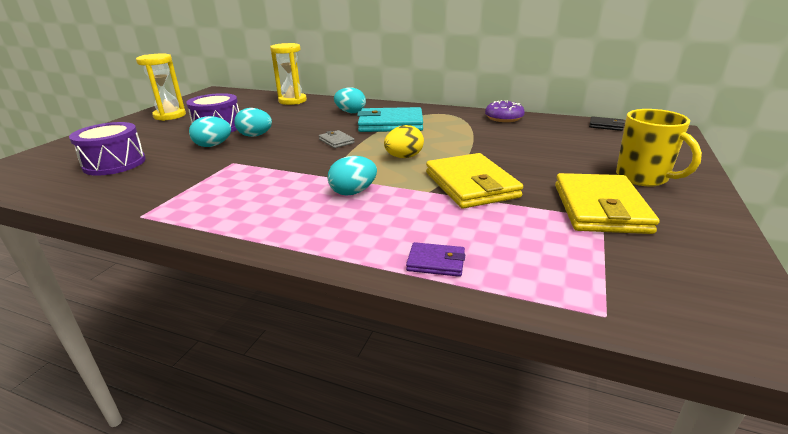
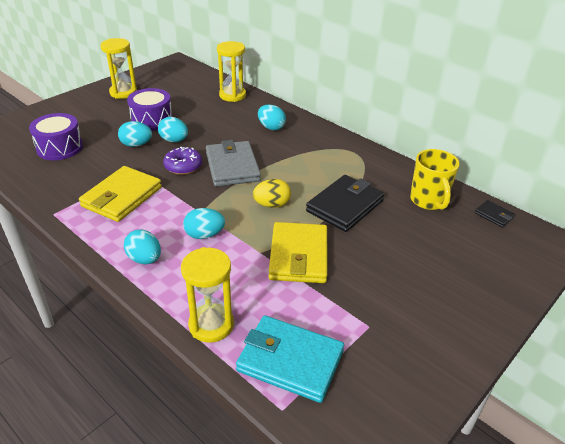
camera: 20 degrees right, 10 degrees up
grey wallet [319,130,355,148] -> grey wallet [206,140,261,187], size x2.14
turquoise wallet [357,107,423,132] -> turquoise wallet moved to [236,315,344,403]
purple wallet [406,242,465,277] -> yellow hourglass [181,247,234,343]
purple donut [485,100,525,122] -> purple donut moved to [163,147,202,175]
yellow wallet [555,173,659,234] -> yellow wallet moved to [79,166,162,222]
yellow mug [616,109,702,186] -> yellow mug moved to [410,149,460,210]
none -> turquoise egg [124,229,161,264]
none -> black wallet [306,175,384,232]

